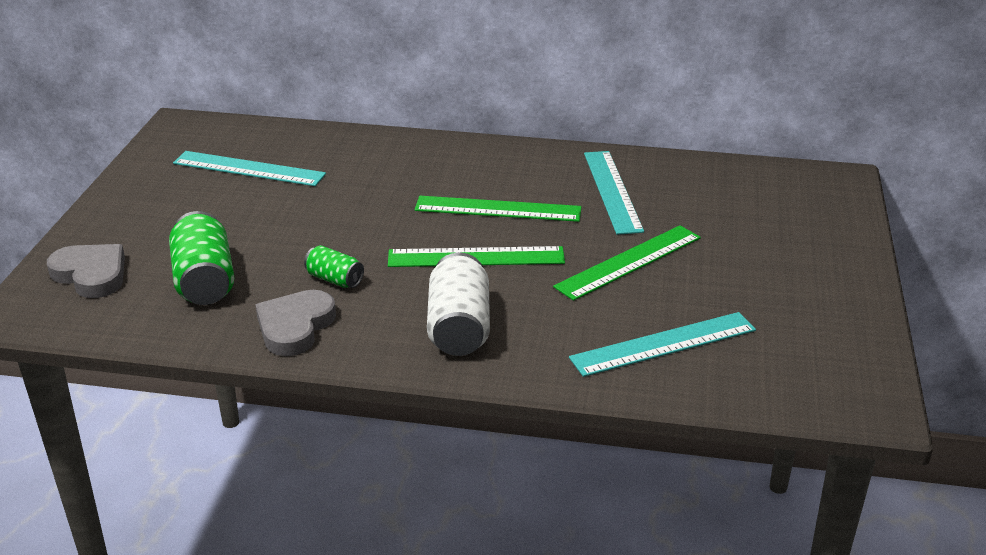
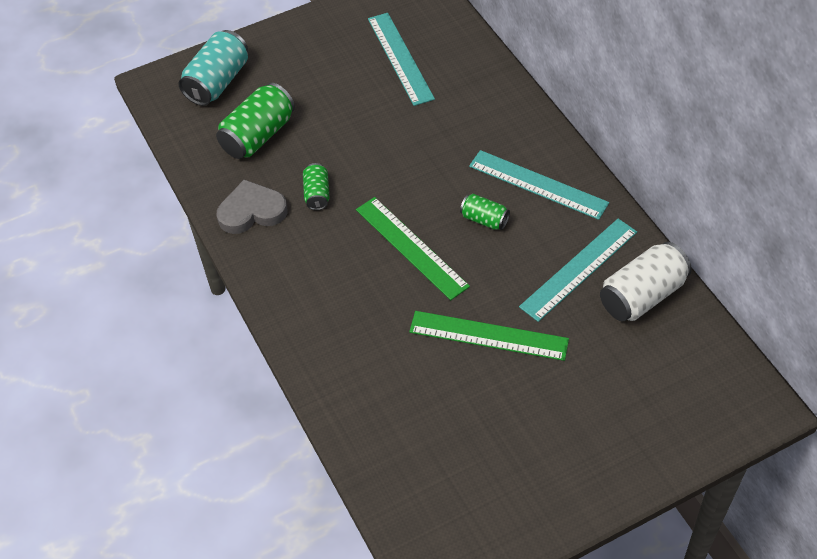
camera: 55 degrees right, 20 degrees up
grey heart [47,244,125,298] -> turquoise can [179,30,248,106]
green ruler [414,196,581,222] -> green can [460,194,510,230]
white can [427,253,490,356] -> white can moved to [600,242,692,321]
turquoise ruler [569,312,756,377] -> turquoise ruler moved to [469,150,609,220]

